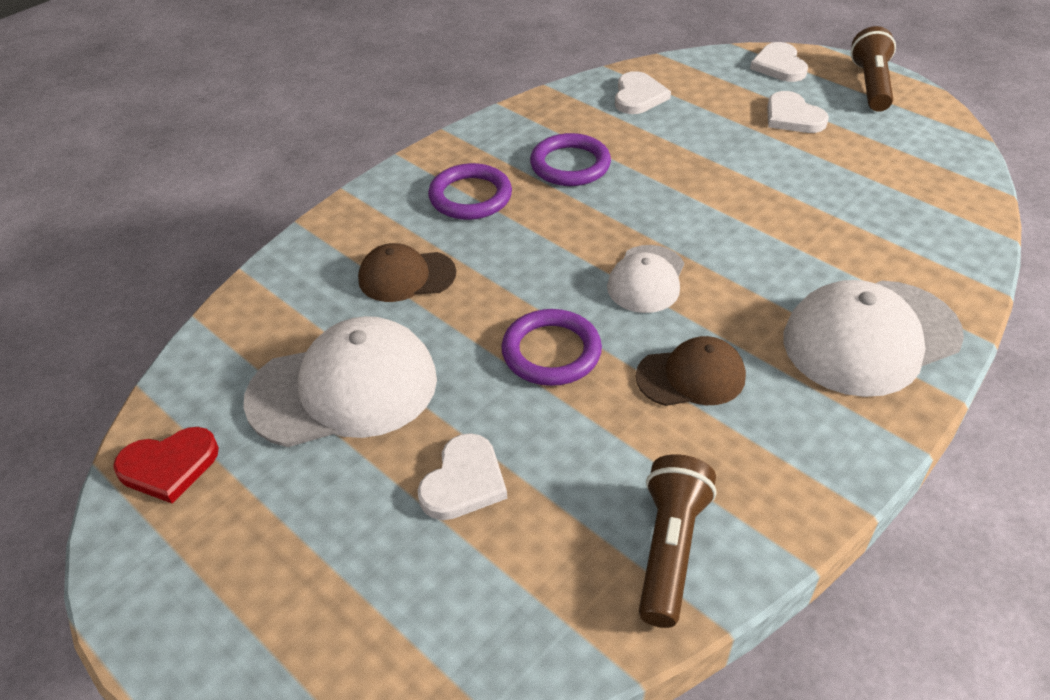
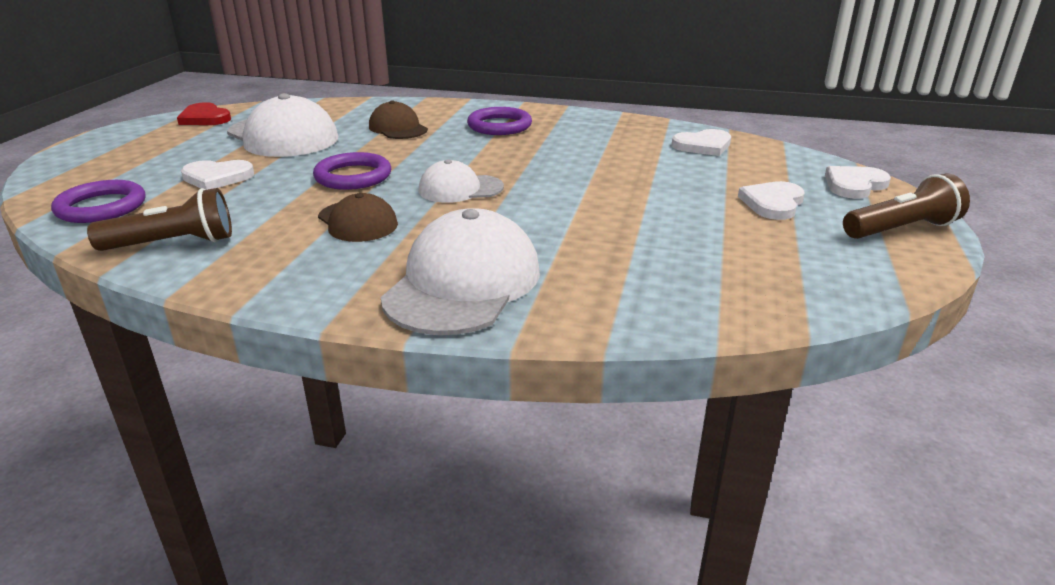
camera: 60 degrees right, 15 degrees down
purple ring [530,133,611,186] -> purple ring moved to [51,180,146,223]
white cap [783,280,964,397] -> white cap turned 75 degrees clockwise [381,208,540,335]

